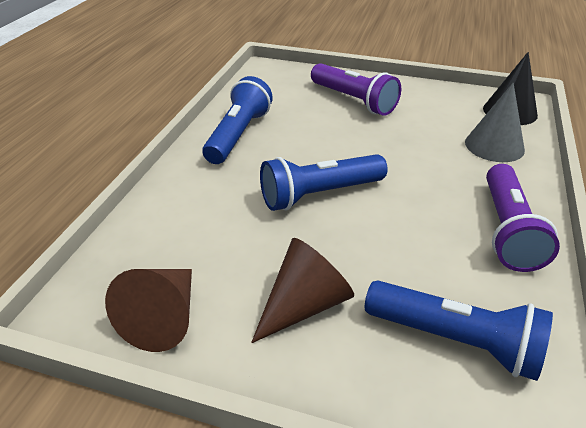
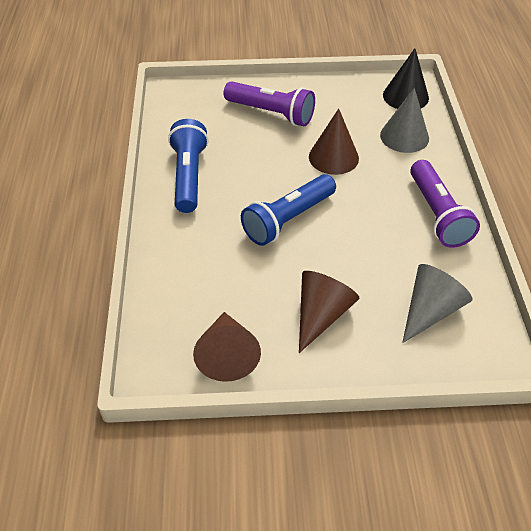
camera: 20 degrees left, 10 degrees up
blue flashlight [365,280,553,381] -> grey cone [402,264,472,343]
none -> brown cone [309,108,359,175]

